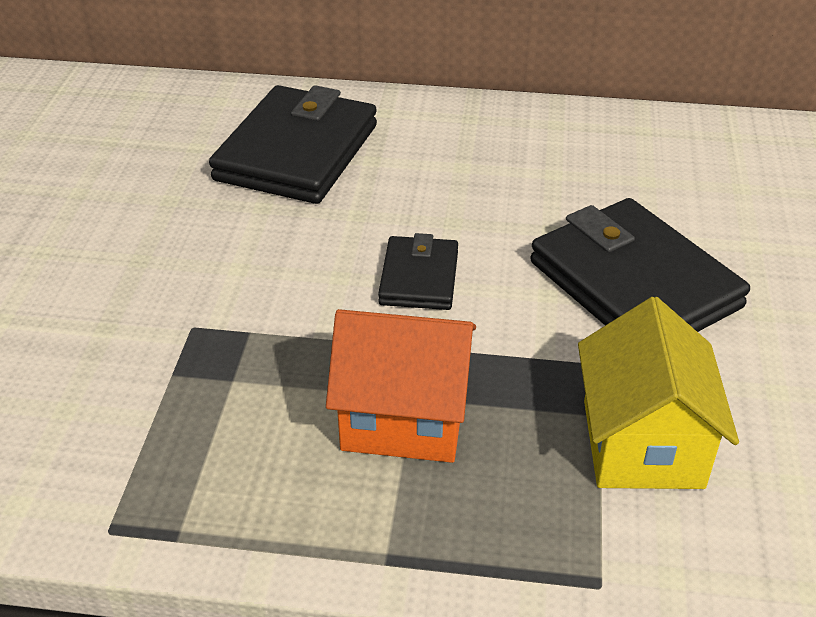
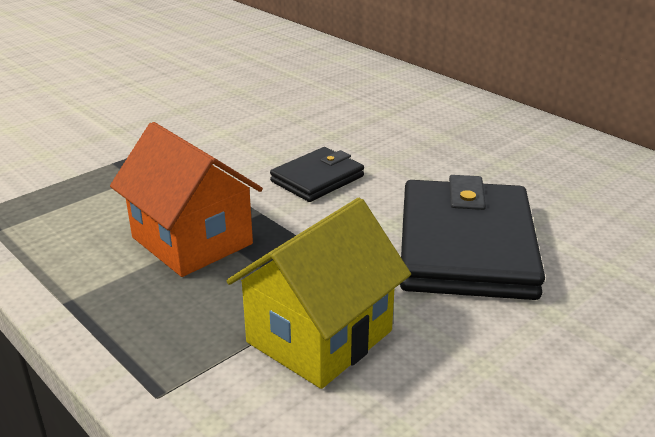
camera: 40 degrees right, 10 degrees down
black wallet [209,85,377,204] -> none

